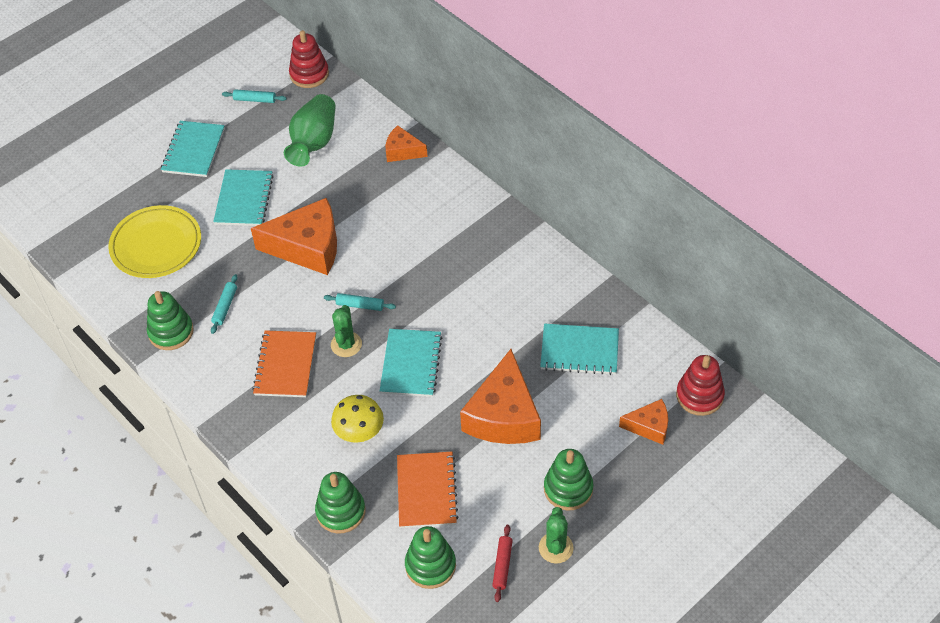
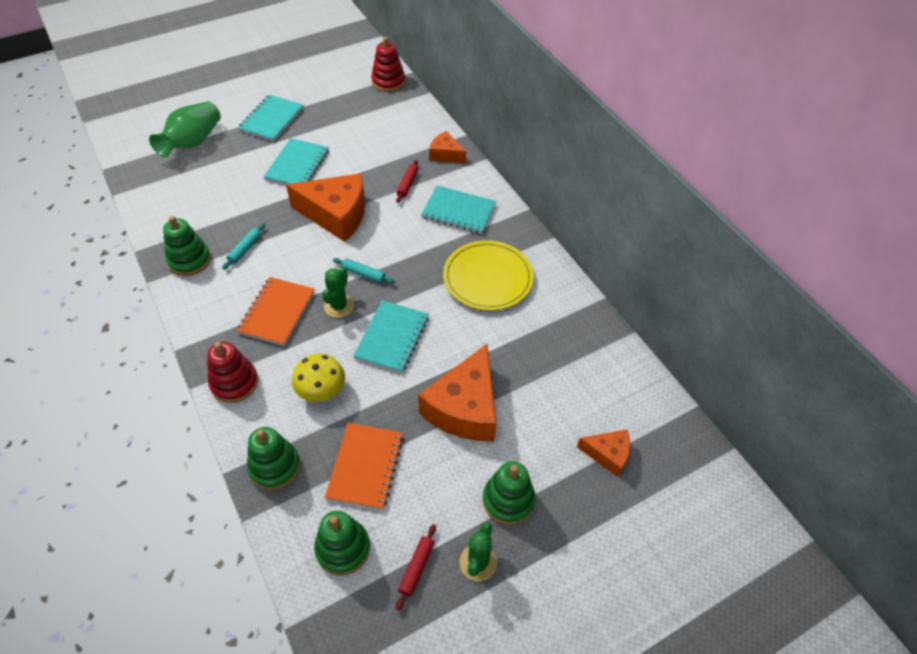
camera: 10 degrees right, 0 degrees up
yellow plate [108,205,201,278] -> yellow plate moved to [443,240,534,311]
turquoise rolling pin [222,89,287,103] -> none
green vase [284,94,336,167] -> green vase moved to [149,102,221,157]
turquoise notebook [540,324,619,375] -> turquoise notebook moved to [421,186,496,234]
red stacking toy [676,355,725,416] -> red stacking toy moved to [207,342,258,403]
none -> red rolling pin [396,160,418,203]

